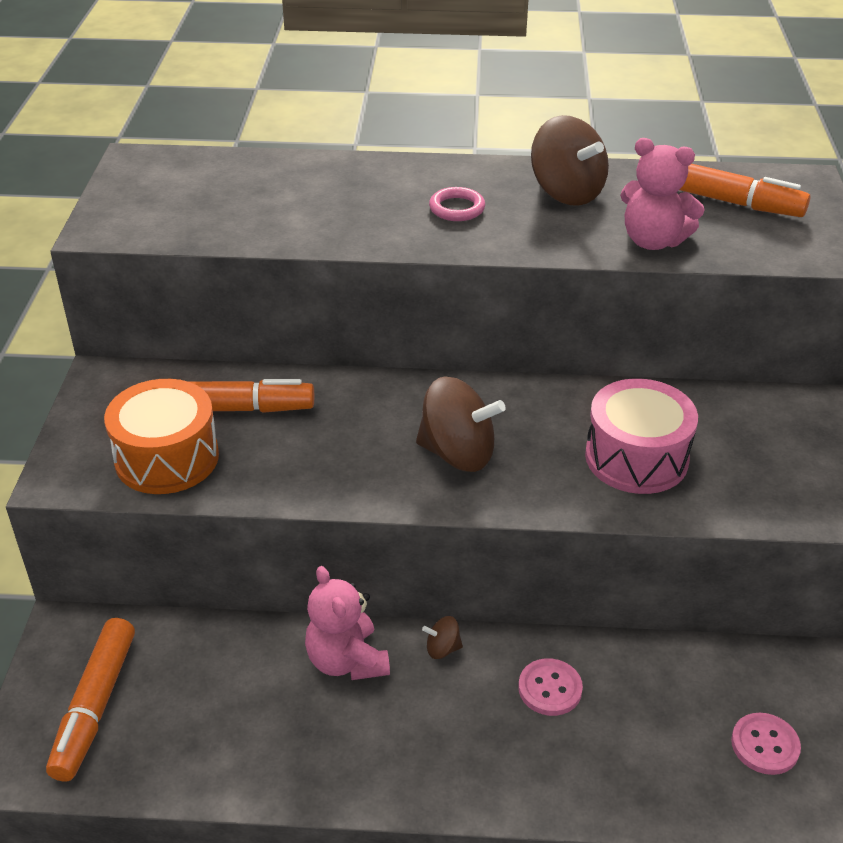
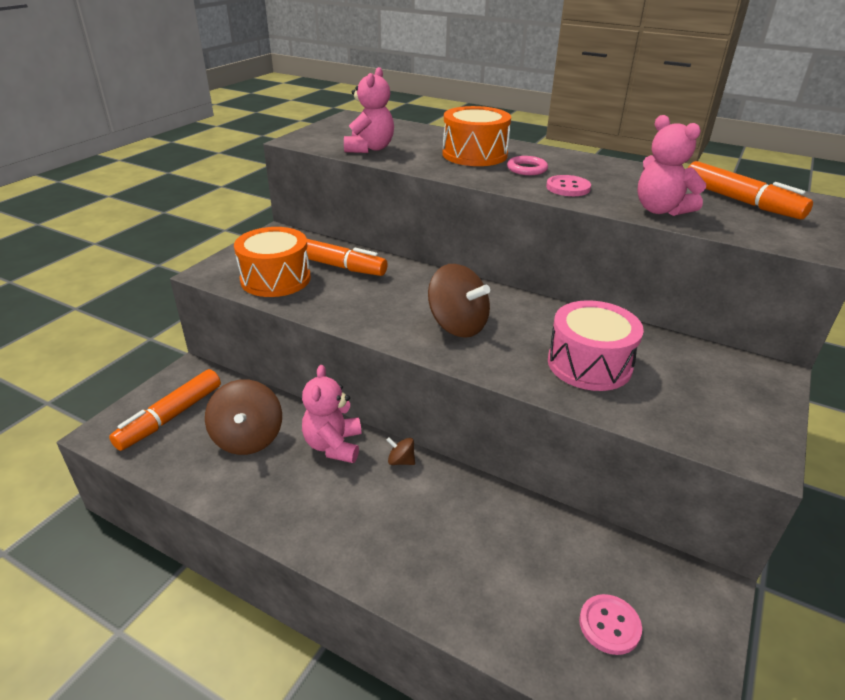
camera: 25 degrees right, 5 degrees down
pink button [518,658,583,716] -> pink button moved to [546,175,591,196]
brown spinning top [531,115,609,206] -> brown spinning top moved to [205,379,282,455]
none -> pink teddy bear [344,67,394,153]
none -> orange drum [442,106,511,166]

